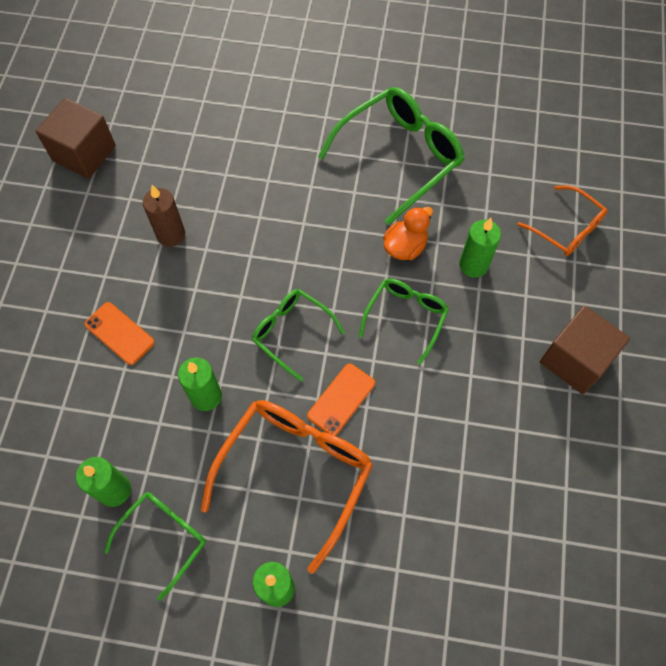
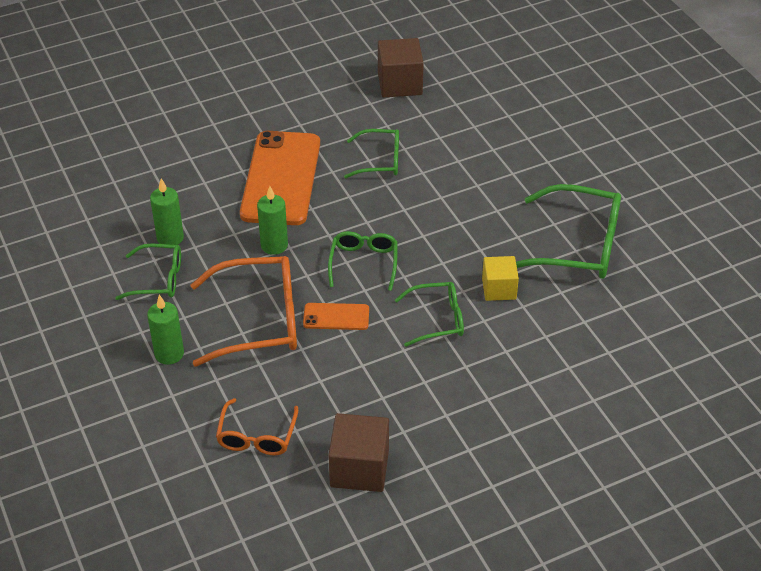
camera: 55 degrees right, 20 degrees down
orange phone [84,302,155,365] -> orange phone [240,131,320,225], size x2.22
brown candle [143,185,185,247] -> green glasses [344,129,399,178]
orange duck [383,207,433,260] -> yellow cube [482,256,519,301]
green candle [459,218,501,278] -> none
orange glasses [517,185,607,256] -> orange glasses moved to [216,398,298,455]
brown cube [540,306,630,394] -> brown cube moved to [328,413,389,492]

